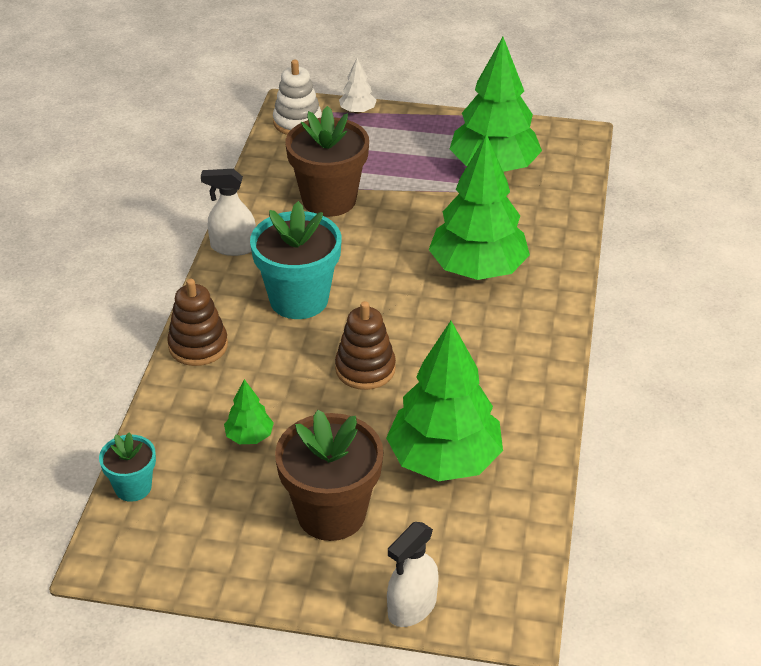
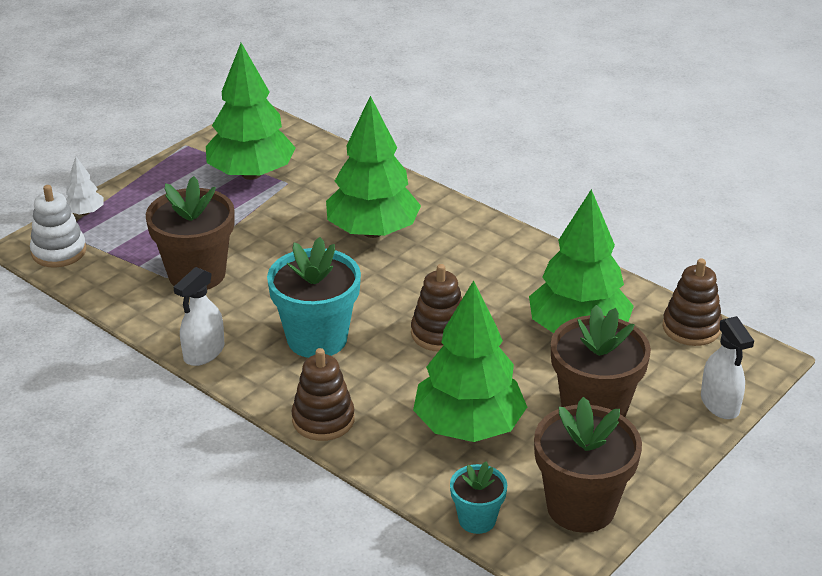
camera: 60 degrees left, 5 degrees down
green tree [224,379,274,444] -> green tree [413,280,527,442], size x2.29
none -> brown flower pot [534,397,642,533]
none -> brown stacking toy [663,258,722,346]

